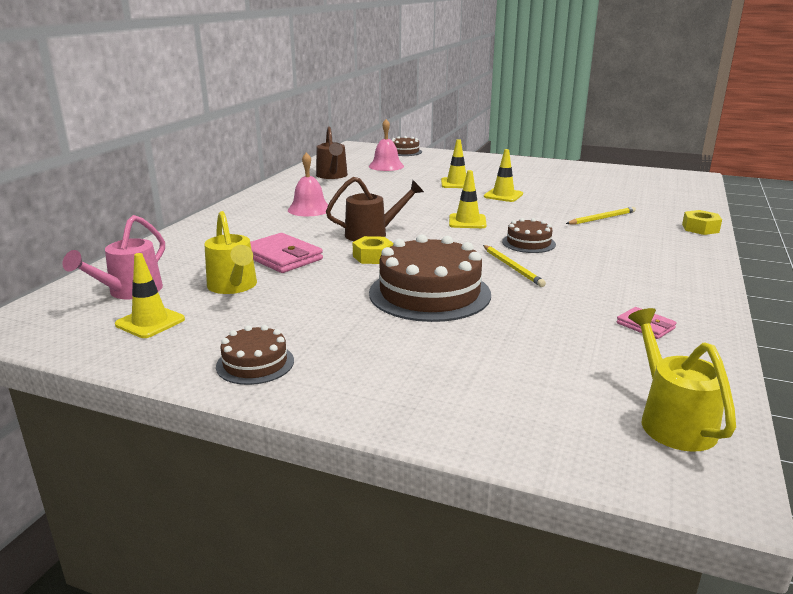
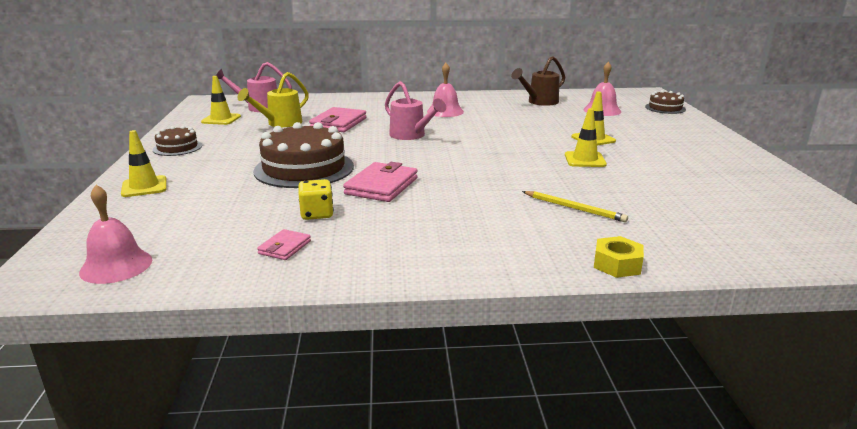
camera: 65 degrees right, 0 degrees up
brown watering can [326,177,424,241] -> pink watering can [385,81,446,140]
yellow nut [352,236,393,264] -> none
yellow traffic cone [449,170,487,228] -> yellow traffic cone moved to [121,130,167,197]
yellow pencil [483,245,546,287] -> pink wallet [343,162,418,202]
brown cake [502,218,556,253] -> none
yellow watering can [628,308,736,452] -> pink bell [79,185,152,284]
none -> yellow dice [298,179,334,220]

